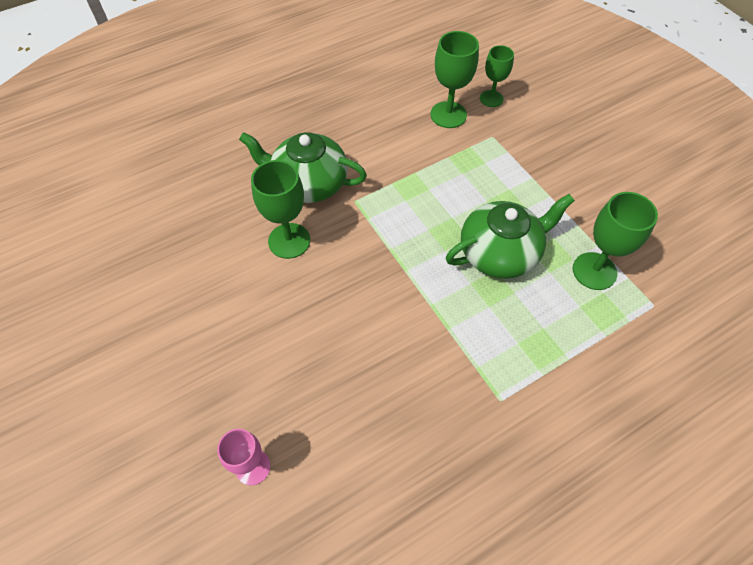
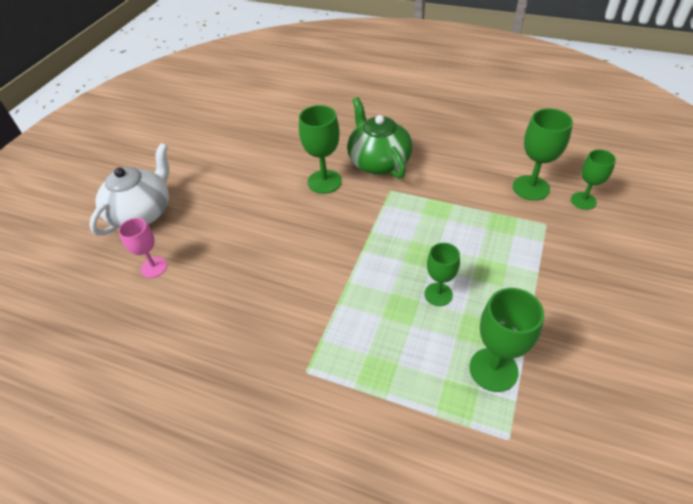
camera: 55 degrees right, 10 degrees down
green teapot [446,194,575,279] -> green goblet [424,243,460,306]
none -> white teapot [89,143,169,236]

